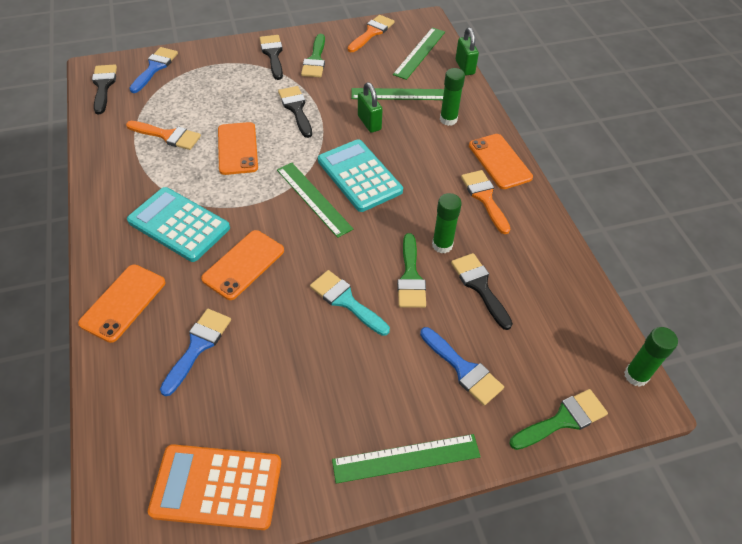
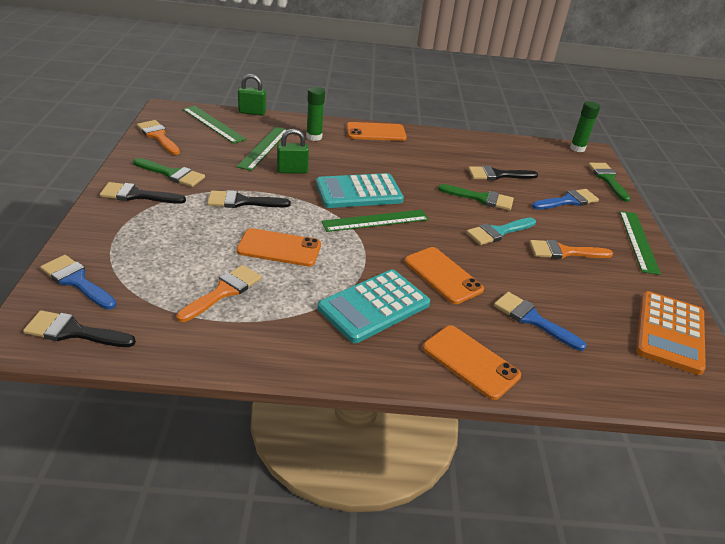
camera: 75 degrees left, 15 degrees down
green glue stick [432,193,462,253] -> none
orange brush [461,170,510,234] -> orange brush moved to [529,240,613,259]

